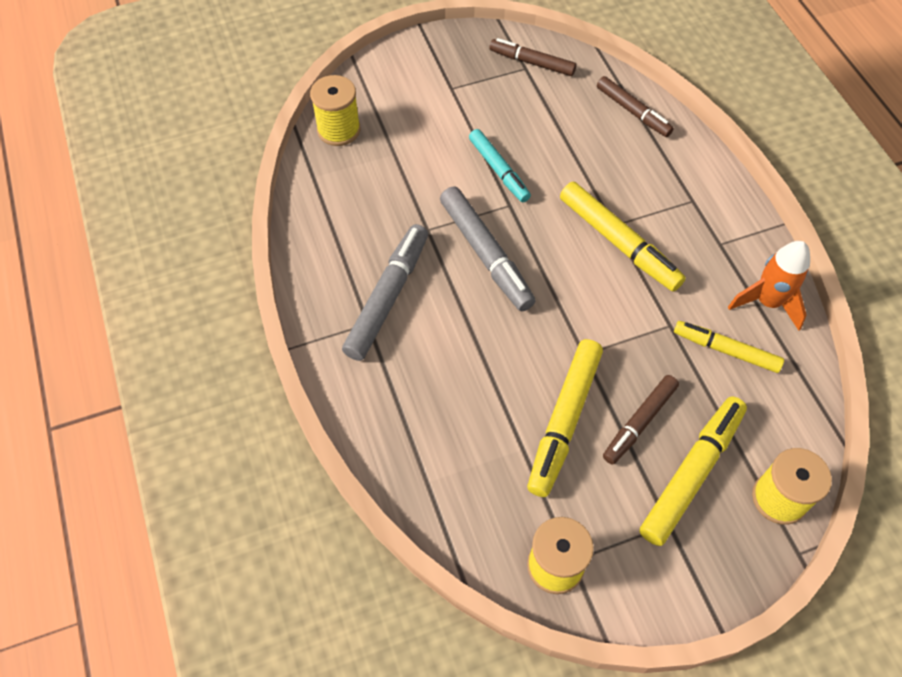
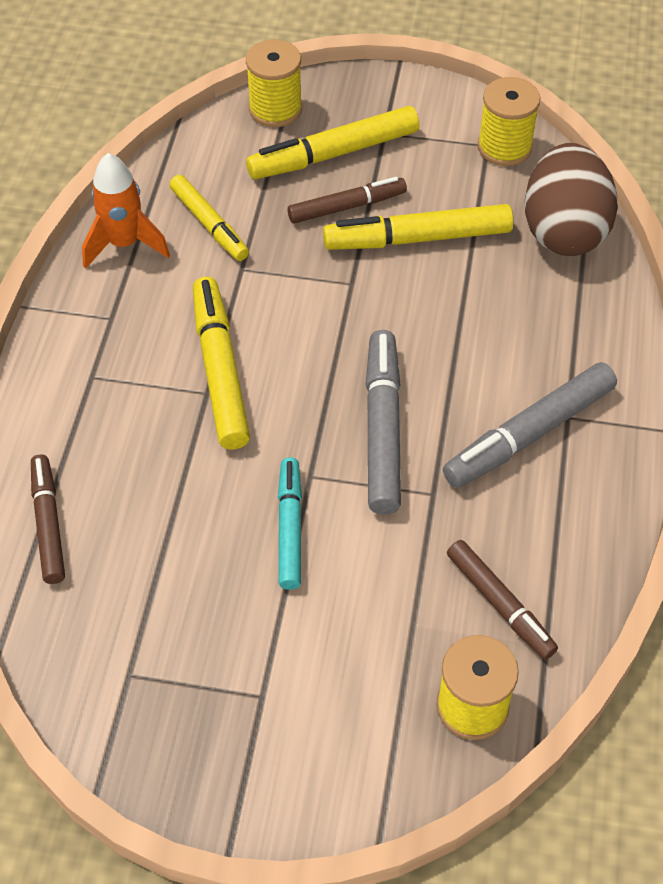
camera: 150 degrees left, 5 degrees down
brown marker [489,38,577,76] -> brown marker moved to [447,540,558,659]
yellow marker [527,339,603,497] -> yellow marker turned 150 degrees counterclockwise [323,204,514,250]
none -> brown egg [525,143,618,256]

